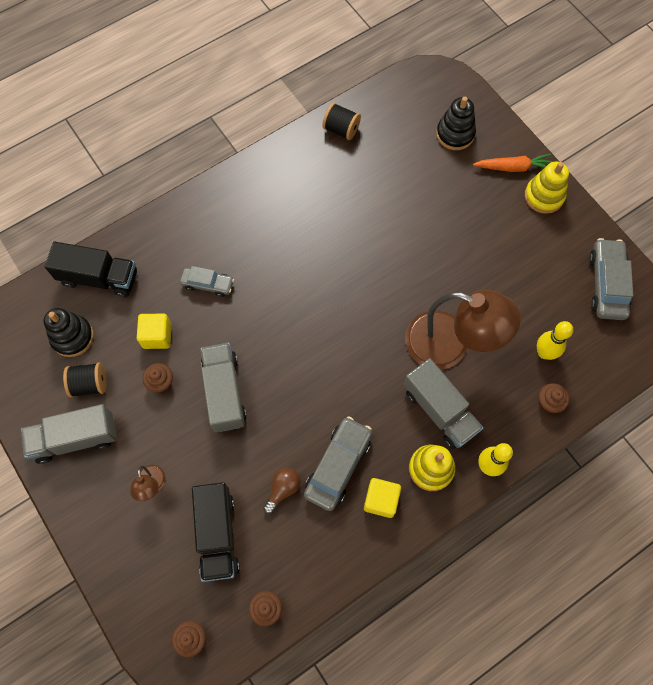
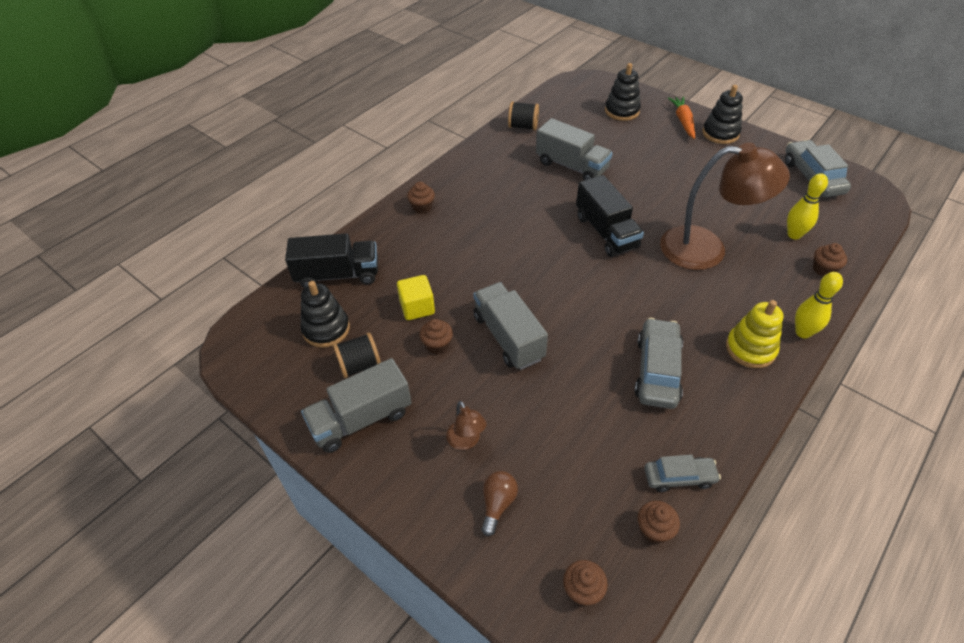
camera: 15 degrees left, 20 degrees down
grey car [180,266,234,297] -> grey car moved to [644,455,721,492]
black truck [192,482,240,582] -> black truck moved to [576,175,644,257]
brown light bulb [263,467,300,514] -> brown light bulb moved to [481,471,518,536]
yellow cube [364,478,401,518] -> none
grey truck [403,358,483,449] -> grey truck moved to [536,118,613,180]
orange carrot [473,154,552,172] -> orange carrot turned 75 degrees counterclockwise [668,96,695,139]
yellow stacking toy [525,162,569,214] -> black stacking toy [702,85,743,144]
none -> brown cupcake [407,182,435,213]

